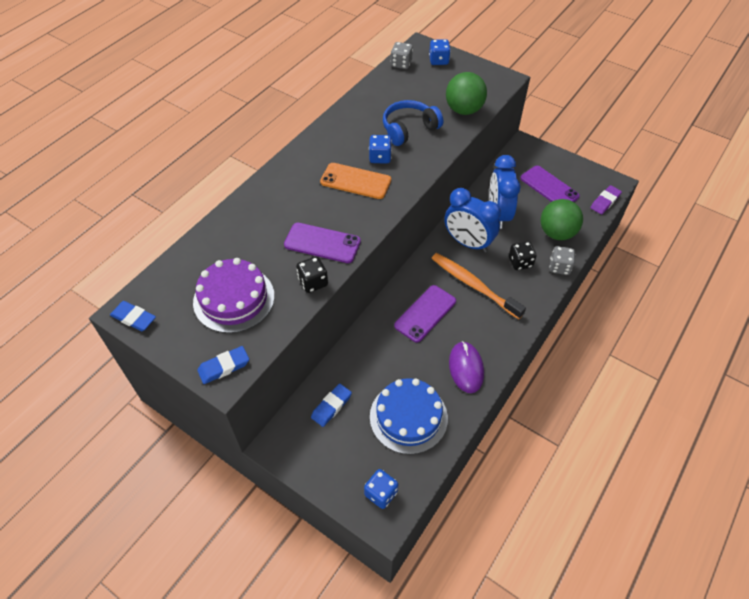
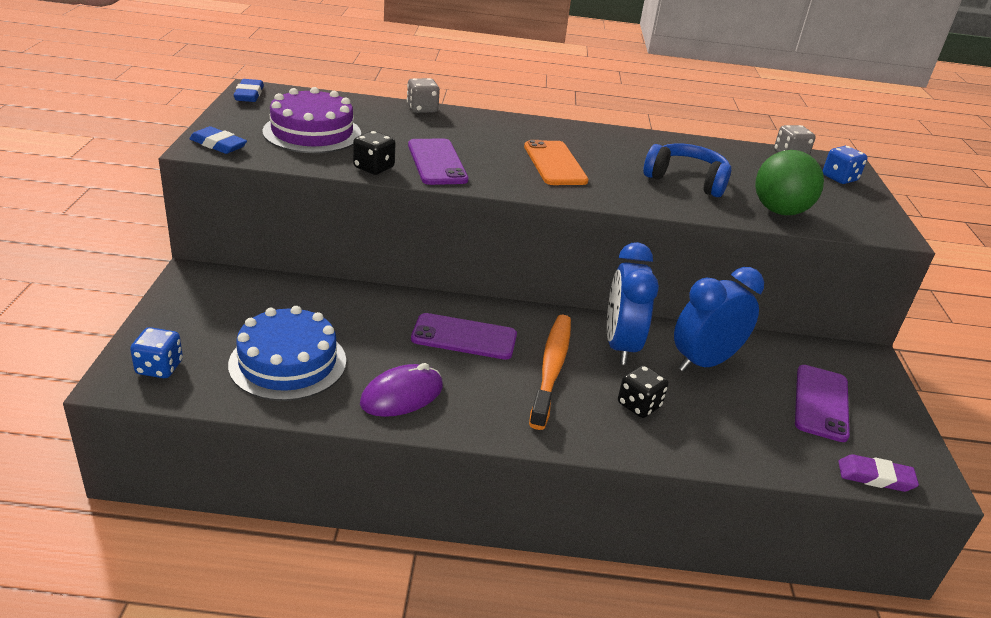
camera: 55 degrees right, 20 degrees down
blue eraser [311,383,352,427] -> none
blue dice [369,135,392,163] -> none
green ball [540,199,583,240] -> none
grey dice [549,246,575,275] -> grey dice moved to [407,78,440,113]

